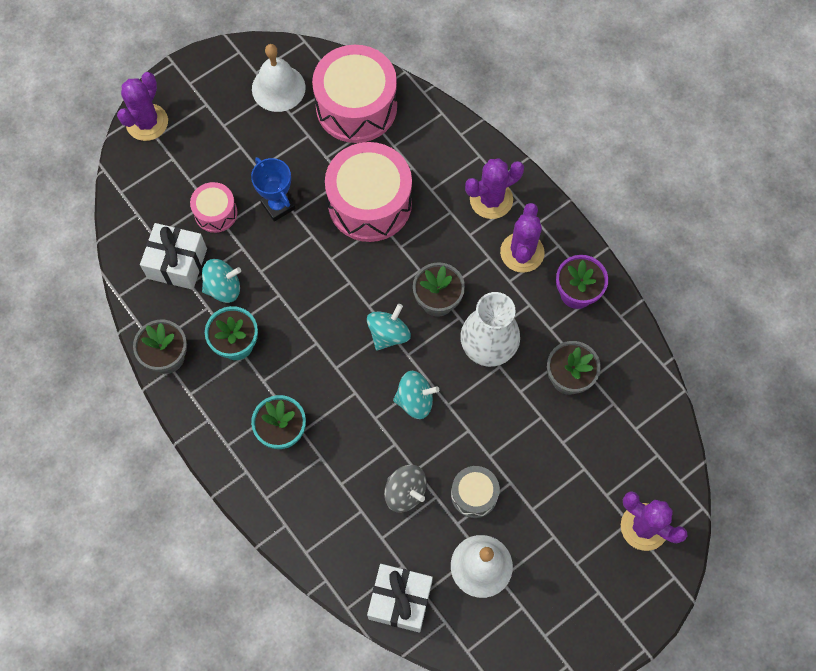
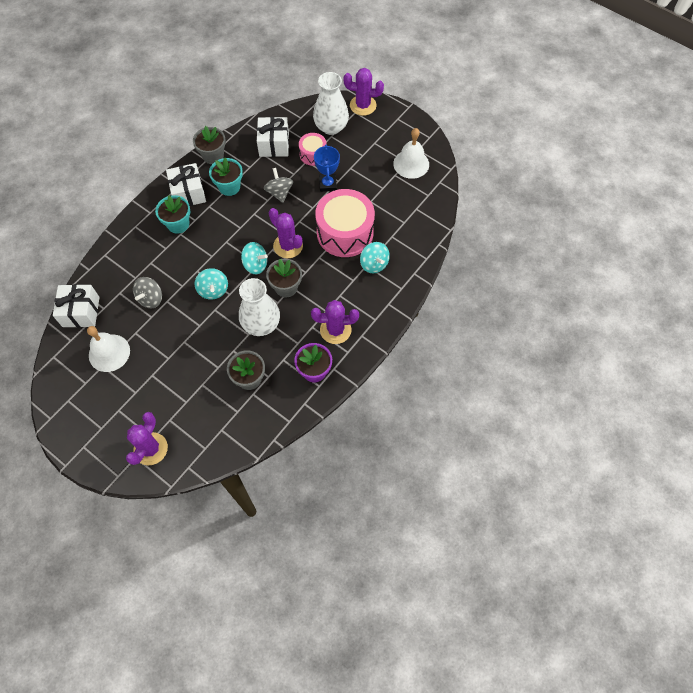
camera: 75 degrees right, 5 degrees down
turquoise spinning top [202,259,241,303] -> turquoise spinning top moved to [360,242,390,273]
blue trophy [251,157,295,222] -> blue trophy turned 45 degrees counterclockwise [314,145,340,192]
pink drum [312,45,397,143] -> none
grey drum [451,466,500,518] -> none
purple cactus [465,158,524,219] -> purple cactus moved to [269,208,303,258]
none -> white gift [166,163,206,206]
none -> grey spinning top [264,168,293,203]
none -> white vase [313,72,349,135]

